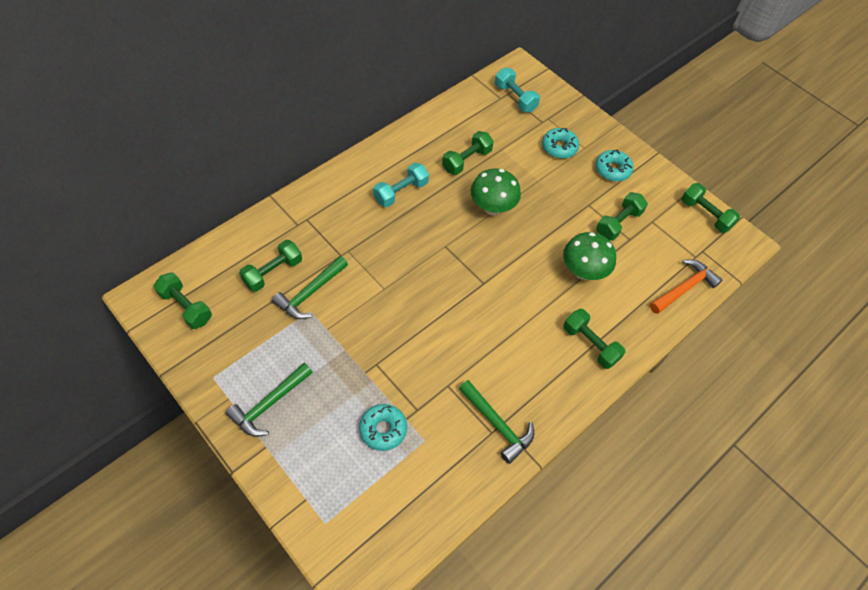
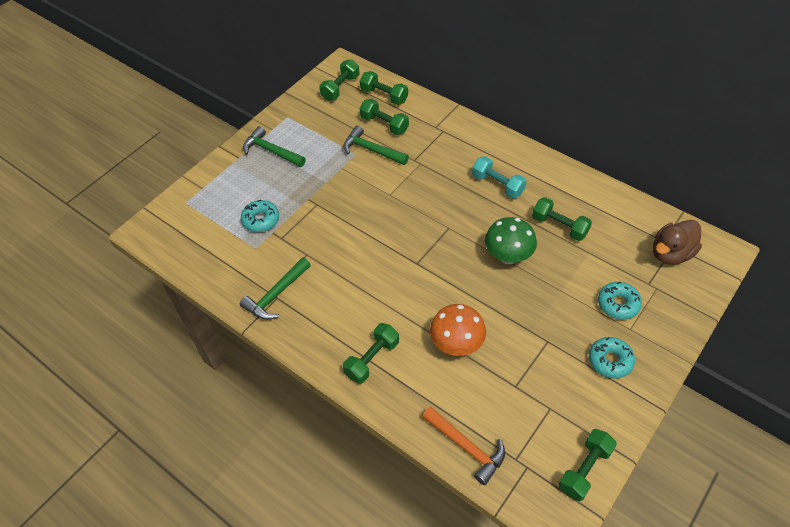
camera: 85 degrees right, 5 degrees down
turquoise dumbbell [495,68,540,112] -> brown duck [653,220,702,265]
green mushroom [563,232,616,280] -> orange mushroom [430,304,486,356]
green dumbbell [596,192,648,241] -> green dumbbell moved to [360,71,408,105]

